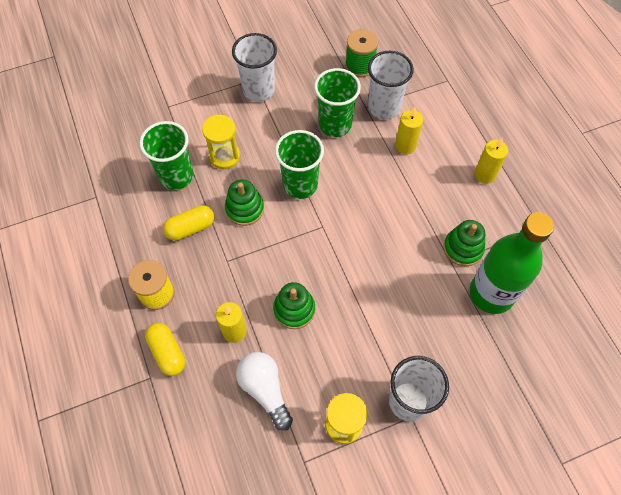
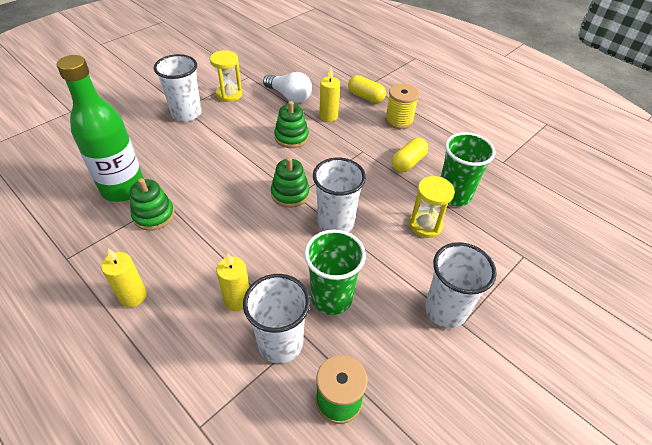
camera: 155 degrees right, 15 degrees down
green stacking toy [225,179,264,226] -> green stacking toy moved to [271,157,310,208]
green cup [275,130,324,199] -> white cup [313,157,366,232]

